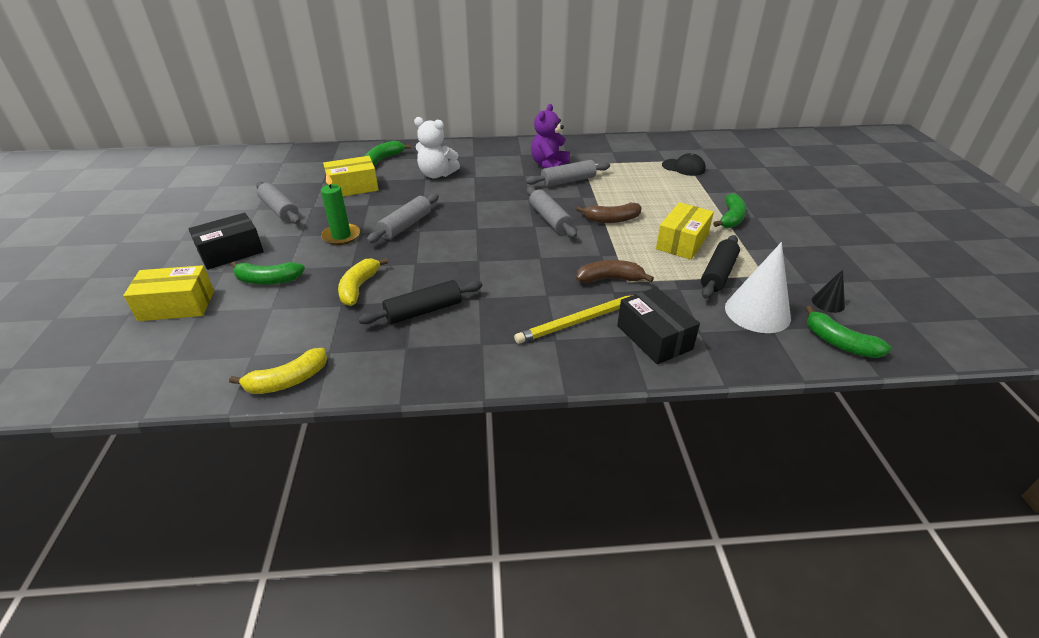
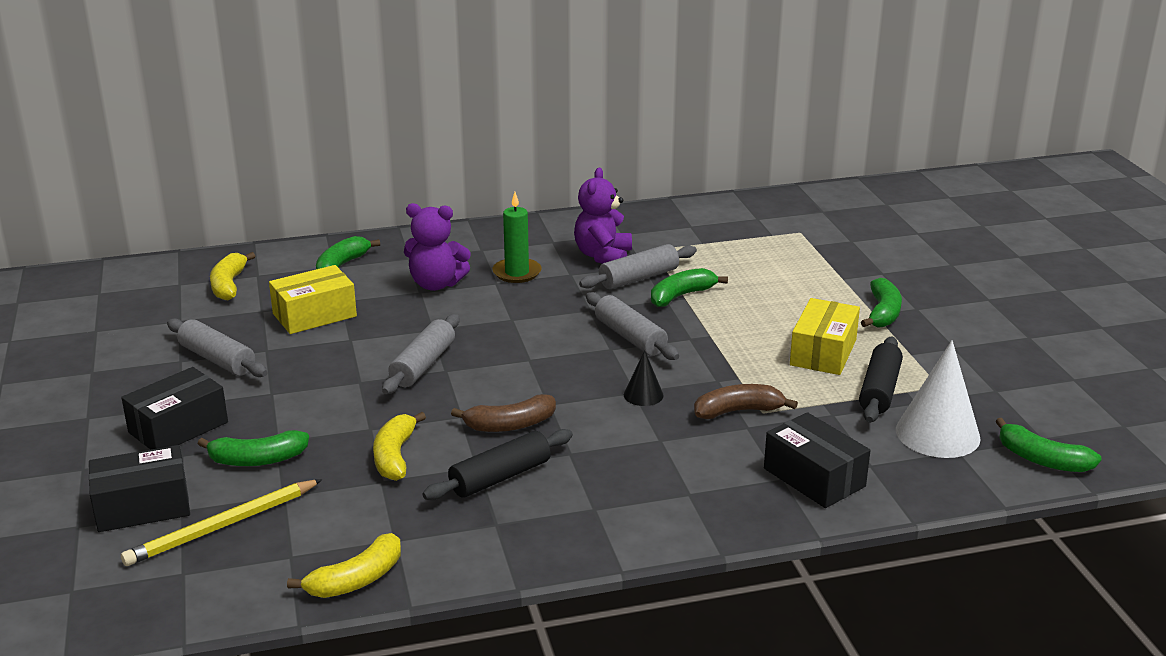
camera: 10 degrees left, 10 degrees down
yellow box [123,265,214,321] -> black box [89,445,190,532]
green candle [321,173,360,245] -> green candle moved to [492,192,541,283]
white teddy bear [414,117,460,178] -> purple teddy bear [404,203,471,291]
yellow pencil [514,295,633,344] -> yellow pencil moved to [121,479,322,566]
brown banana [576,203,642,223] -> brown banana moved to [451,394,556,432]
black cap [662,153,706,176] -> none
black cone [812,269,845,313] -> black cone moved to [624,350,664,406]
none -> yellow banana [210,252,255,300]
none -> green banana [651,268,728,307]

